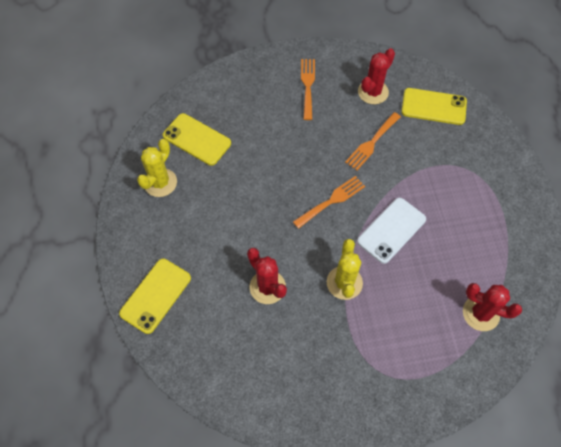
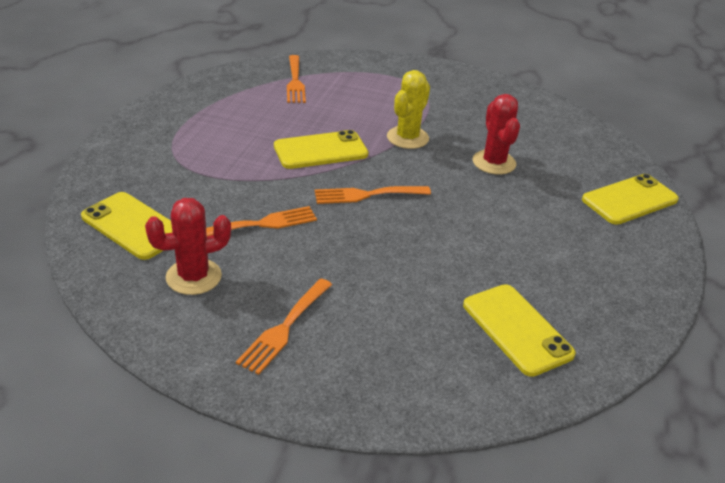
camera: 155 degrees left, 25 degrees down
yellow cactus [137,139,177,197] -> none
white phone [357,198,426,264] -> yellow phone [274,130,368,169]
red cactus [463,283,522,331] -> orange fork [287,55,306,103]

